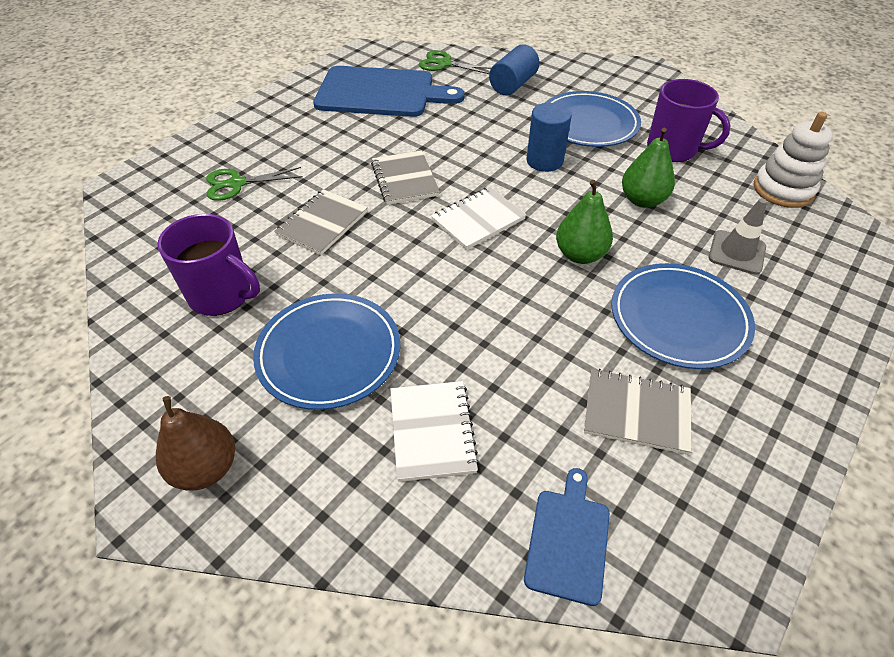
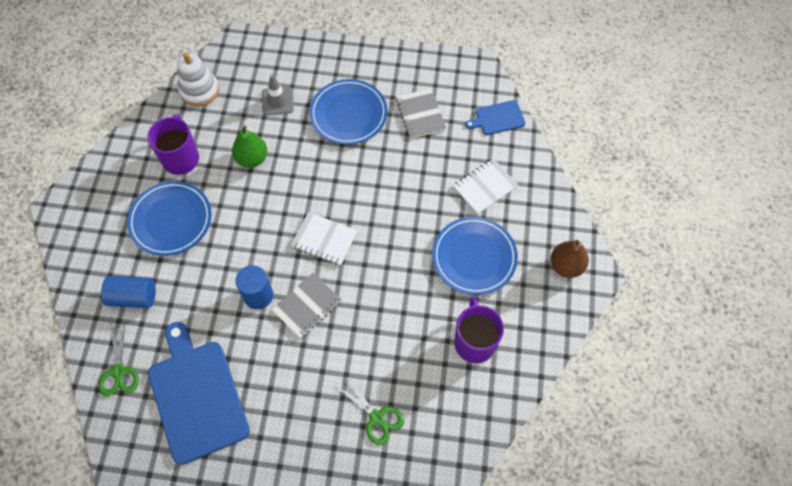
camera: 120 degrees left, 15 degrees up
grey notebook [274,189,368,255] -> none
blue cylinder [527,103,572,172] -> blue cylinder moved to [235,265,273,309]
green pear [556,180,613,264] -> none

